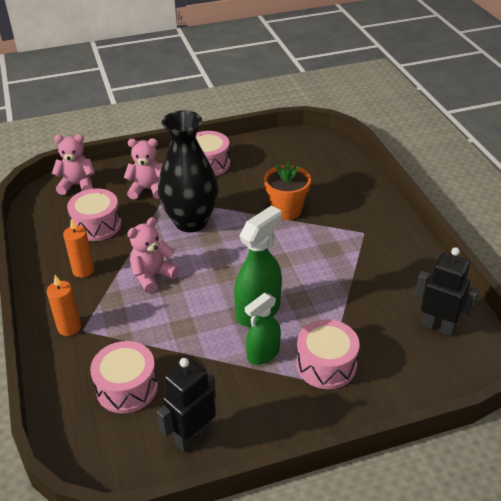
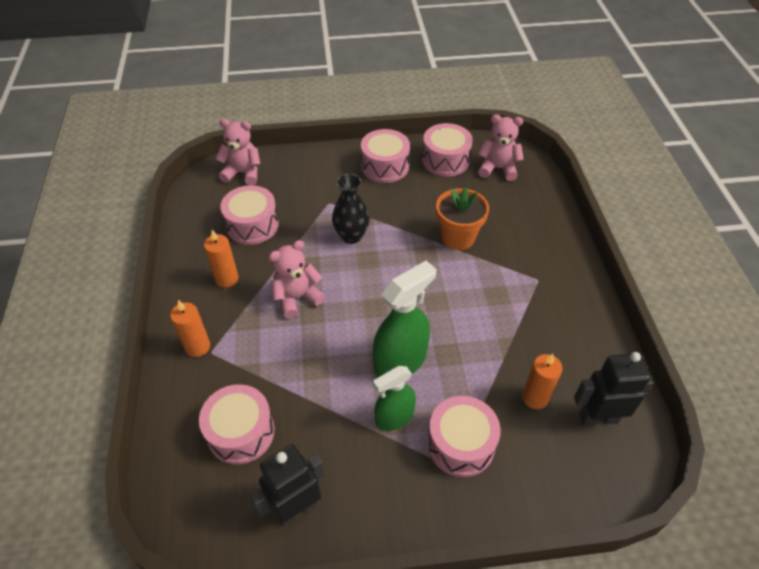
camera: 10 degrees right, 10 degrees up
pink teddy bear [124,138,163,199] -> pink teddy bear moved to [478,114,524,181]
black vase [158,110,218,232] -> black vase [332,173,370,244], size x0.57
black robot [415,247,479,337] -> black robot turned 45 degrees counterclockwise [574,352,653,426]
none -> pink drum [422,123,473,177]
none -> orange candle [522,354,562,409]

